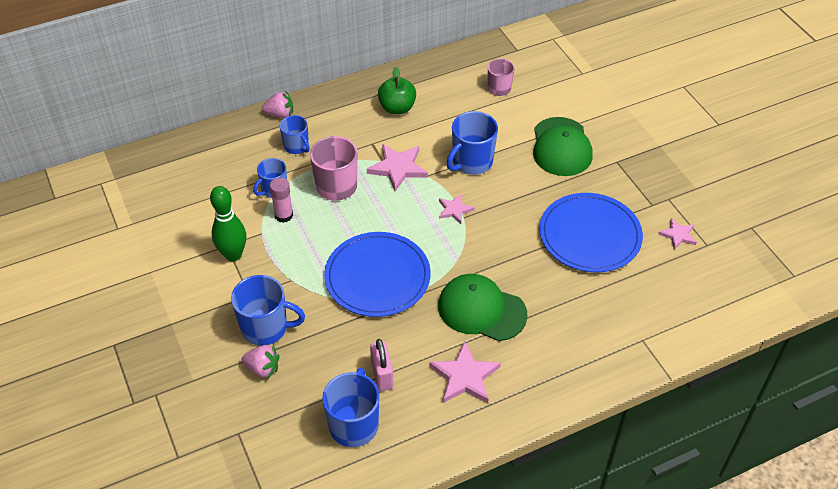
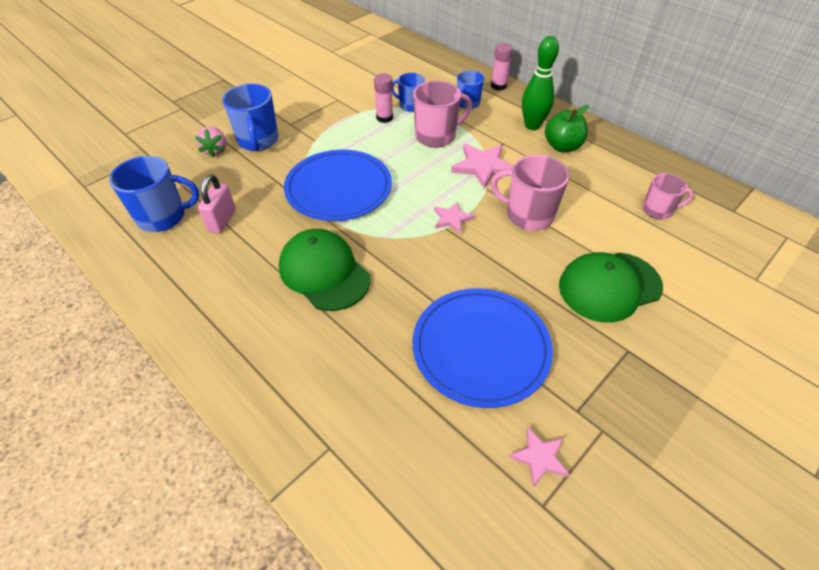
camera: 70 degrees right, 0 degrees up
green bowling pin [210,186,246,261] -> green bowling pin moved to [522,36,559,130]
pink strawberry [262,91,293,118] -> pink glue stick [491,43,513,90]
pink padlock [370,339,393,391] -> pink padlock turned 45 degrees counterclockwise [198,174,236,233]
pink star [429,341,501,403] -> none
green cap [438,274,528,341] -> green cap turned 45 degrees counterclockwise [279,229,371,311]
blue mug [447,111,498,174] -> pink mug [491,155,570,231]

